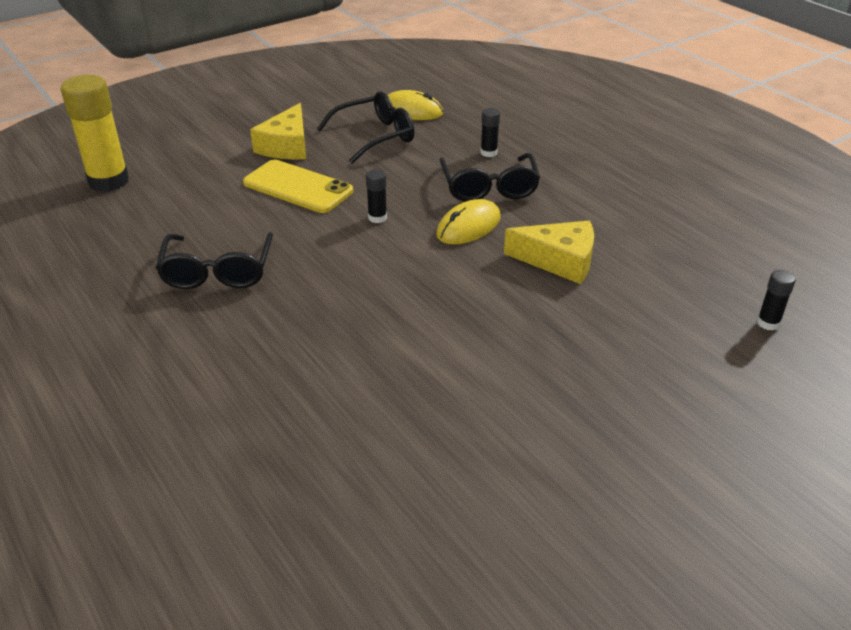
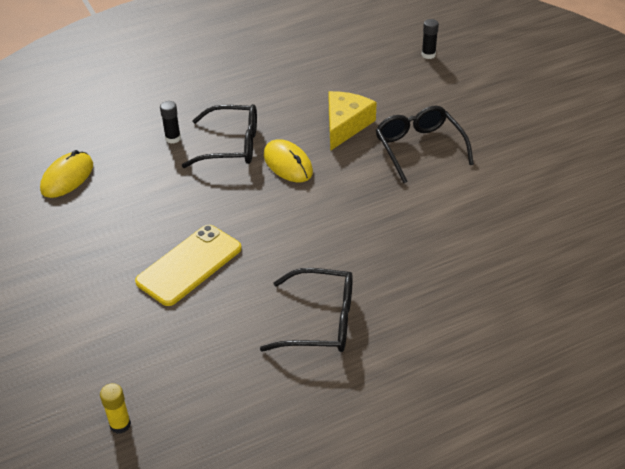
camera: 80 degrees left, 5 degrees up
yellow glue stick [60,75,129,192] -> yellow glue stick [100,383,131,434], size x0.45
yellow cheese [250,103,306,160] -> none
black glasses [317,91,415,164] -> black glasses moved to [375,106,474,183]
black glue stick [366,169,387,223] -> none

